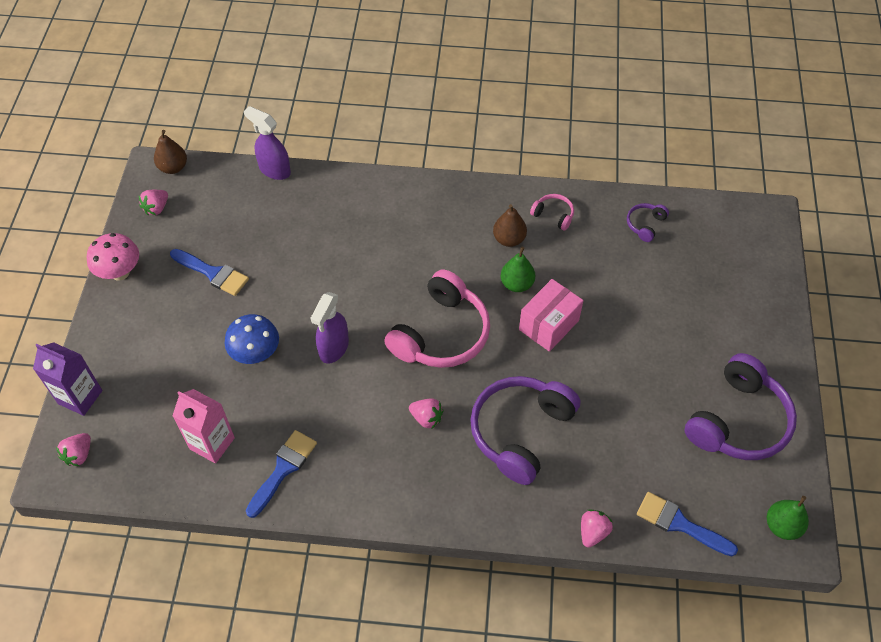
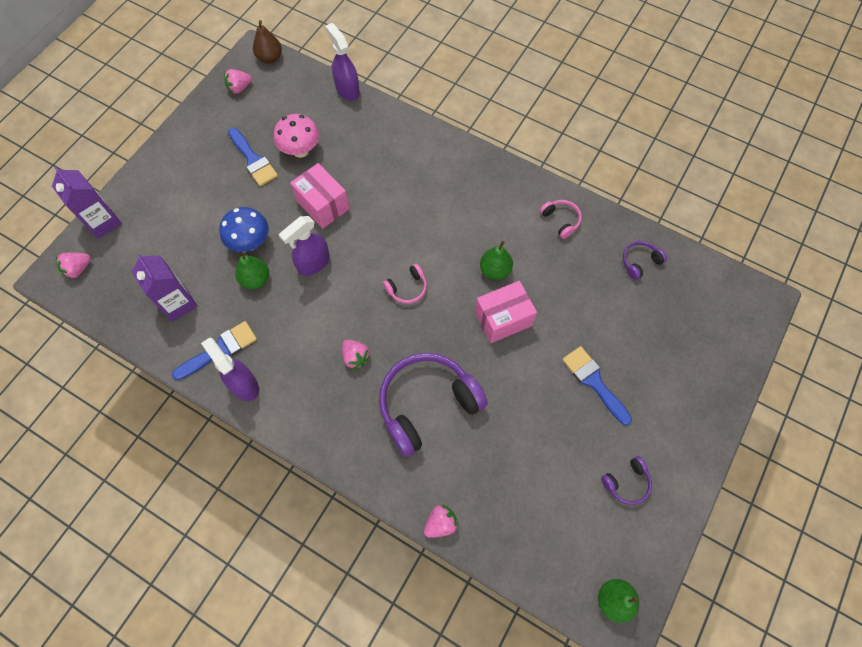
camera: 25 degrees right, 10 degrees up
pink mushroom [87,233,139,281] -> pink mushroom moved to [274,114,319,158]
pink carton [173,389,235,464] -> purple carton [132,254,198,322]
pink headphones [384,270,490,368] -> pink headphones [383,264,427,304], size x0.45
brown pear [493,204,527,247] -> none
blue brush [637,492,738,556] -> blue brush moved to [562,346,632,425]
purple headphones [684,353,797,460] -> purple headphones [601,456,652,505], size x0.45
none -> purple spray bottle [201,337,259,401]
none -> green pear [235,251,269,289]
none -> pink box [290,163,350,229]

